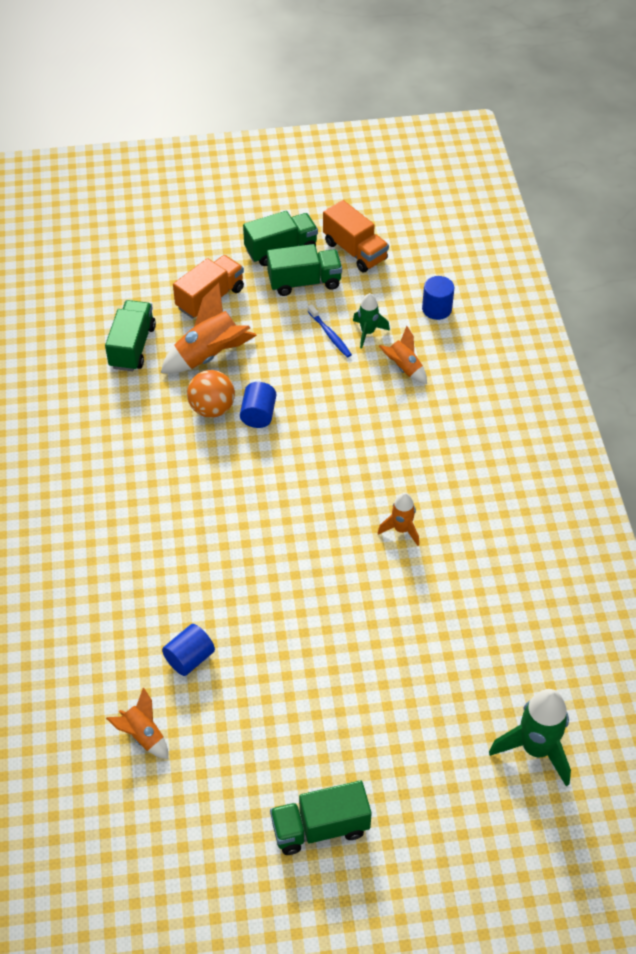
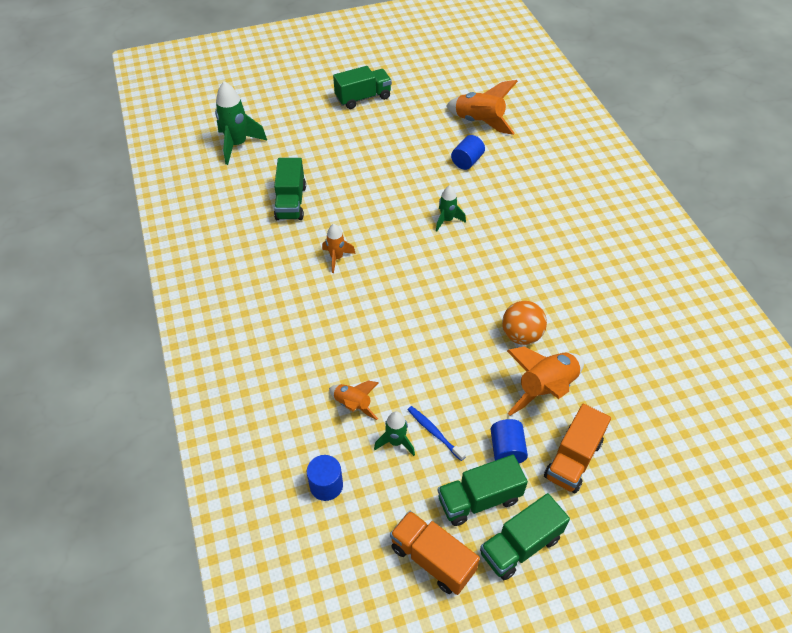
camera: 170 degrees right, 0 degrees up
green truck [105,300,156,371] -> green truck moved to [274,158,306,220]
orange rocket [106,687,168,759] -> orange rocket [446,80,518,135], size x1.73
blue cylinder [240,382,276,428] -> blue cylinder moved to [491,419,528,463]
none -> green rocket [436,185,466,231]

